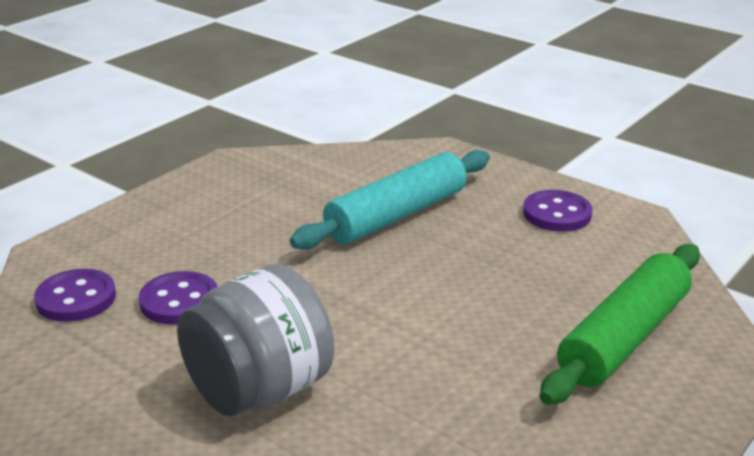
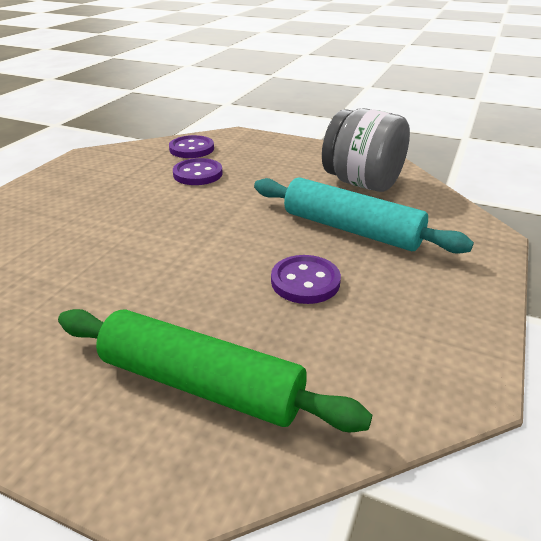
camera: 75 degrees right, 5 degrees up
grey jar [177,264,335,416] -> grey jar moved to [322,108,410,192]
purple button [523,190,592,232] -> purple button moved to [271,255,341,304]

